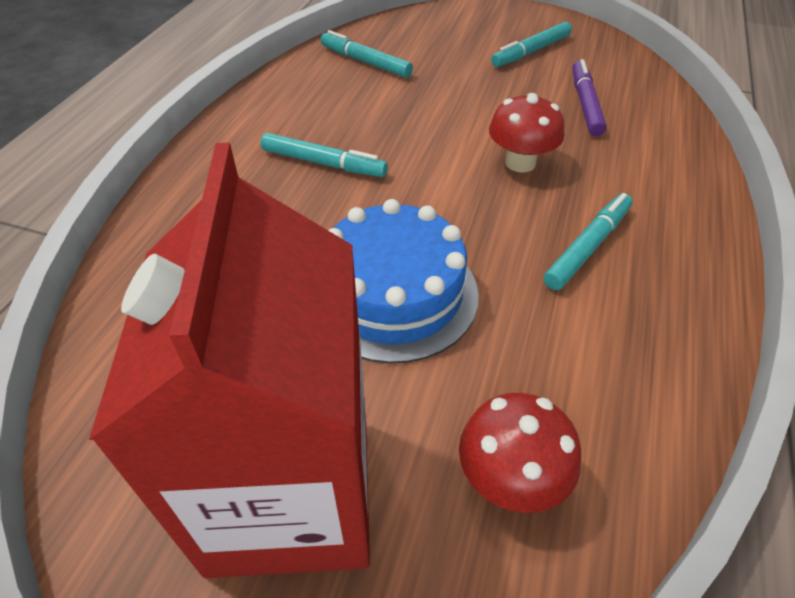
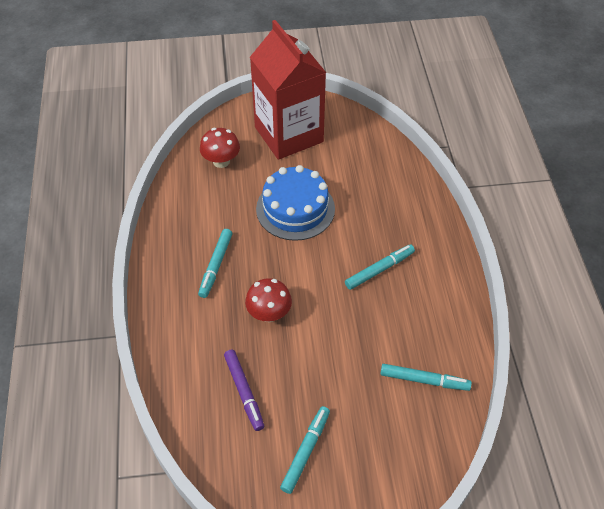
camera: 155 degrees right, 5 degrees up
turquoise marker [261,133,388,177] -> turquoise marker turned 150 degrees clockwise [345,244,415,290]

